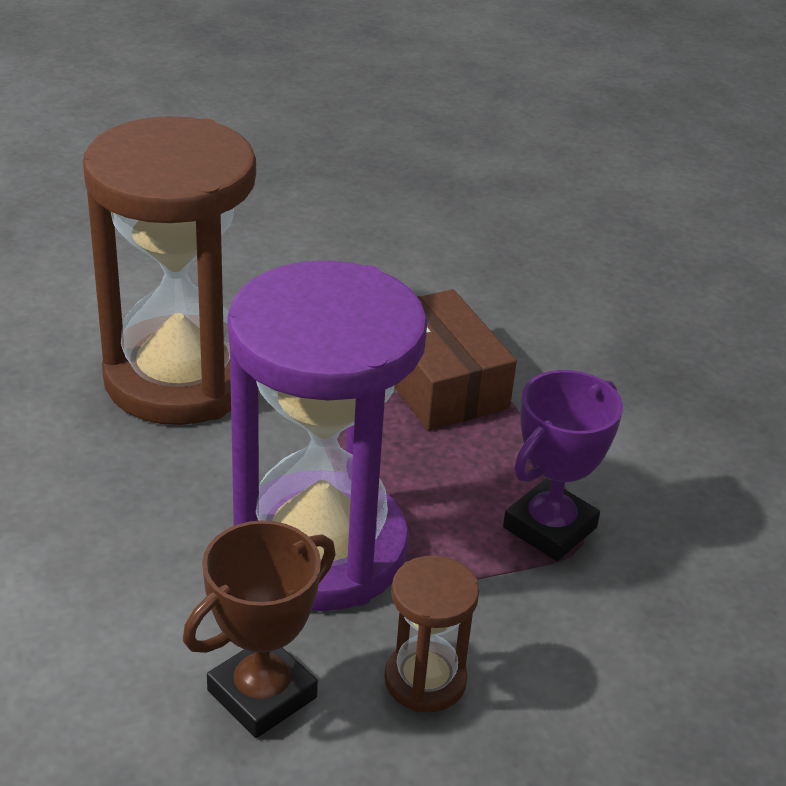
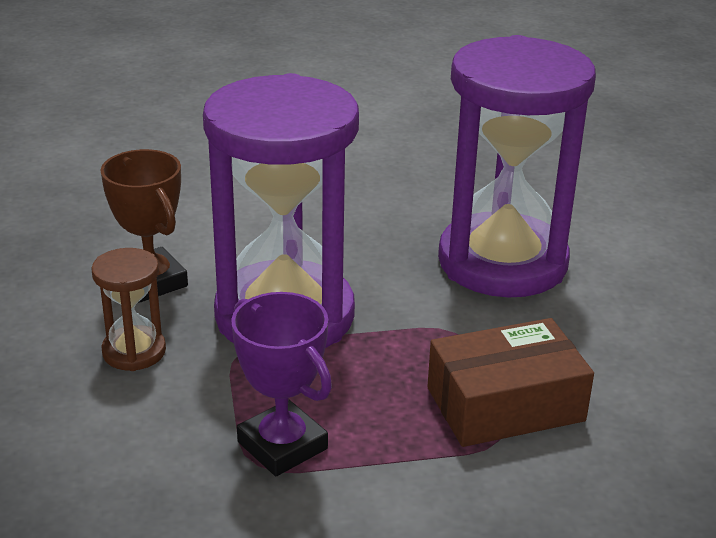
camera: 100 degrees right, 5 degrees down
brown hourglass [83,116,256,425] -> purple hourglass [438,35,596,297]

